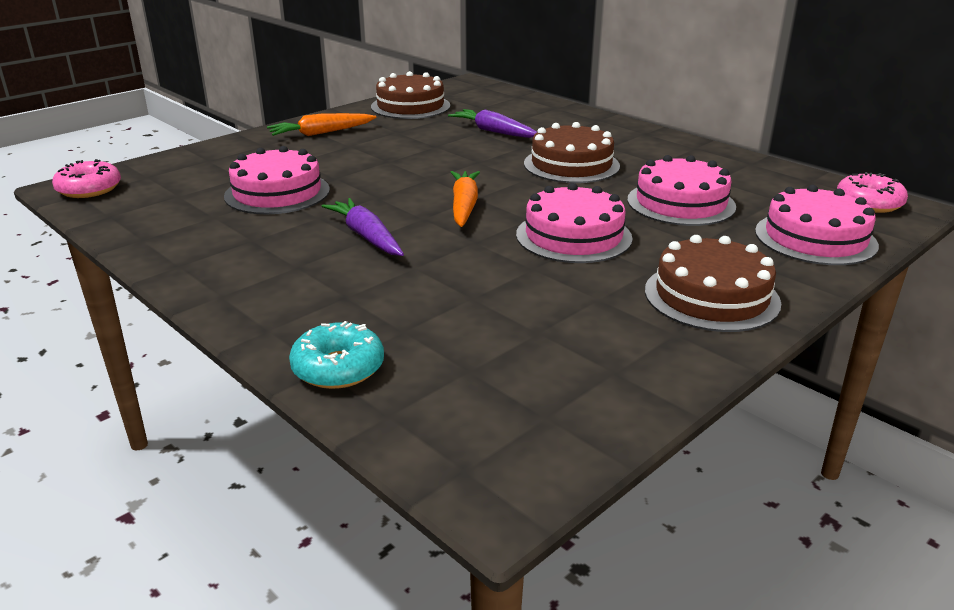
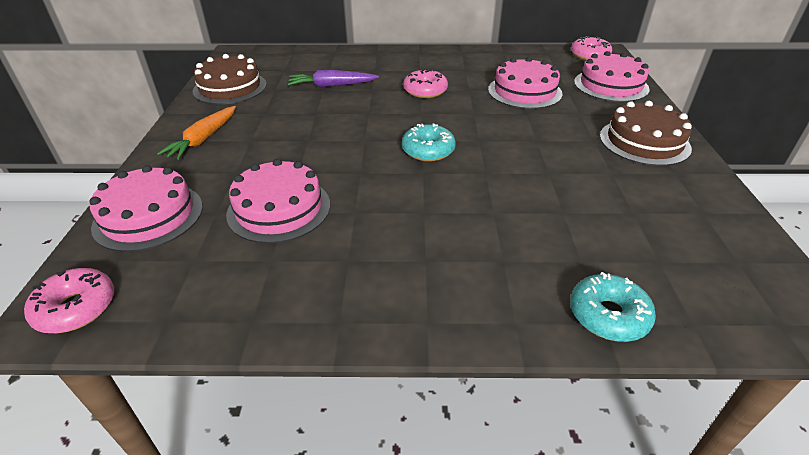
camera: 45 degrees left, 10 degrees up
purple carrot [322,198,404,256] -> none
orange carrot [451,171,480,227] -> turquoise donut [402,123,456,162]
pink cake [516,183,633,263] -> pink cake moved to [90,165,203,252]
brown cake [524,122,620,183] -> pink donut [403,68,448,98]

